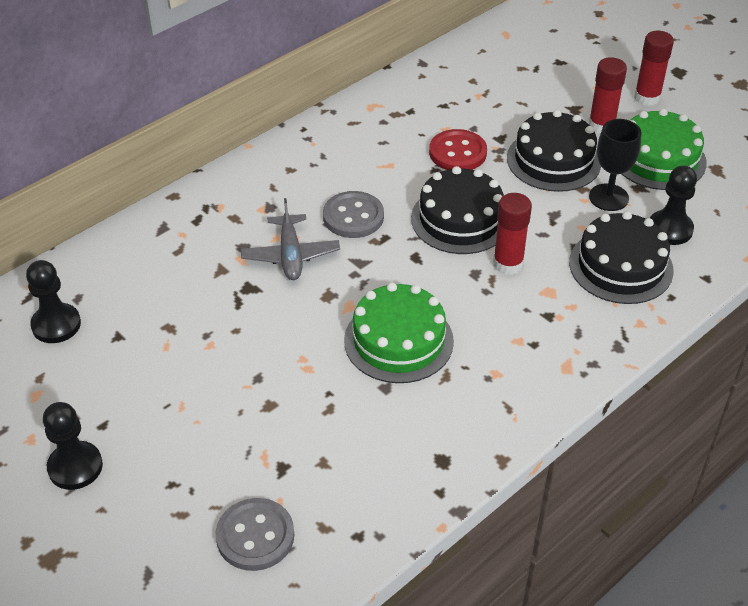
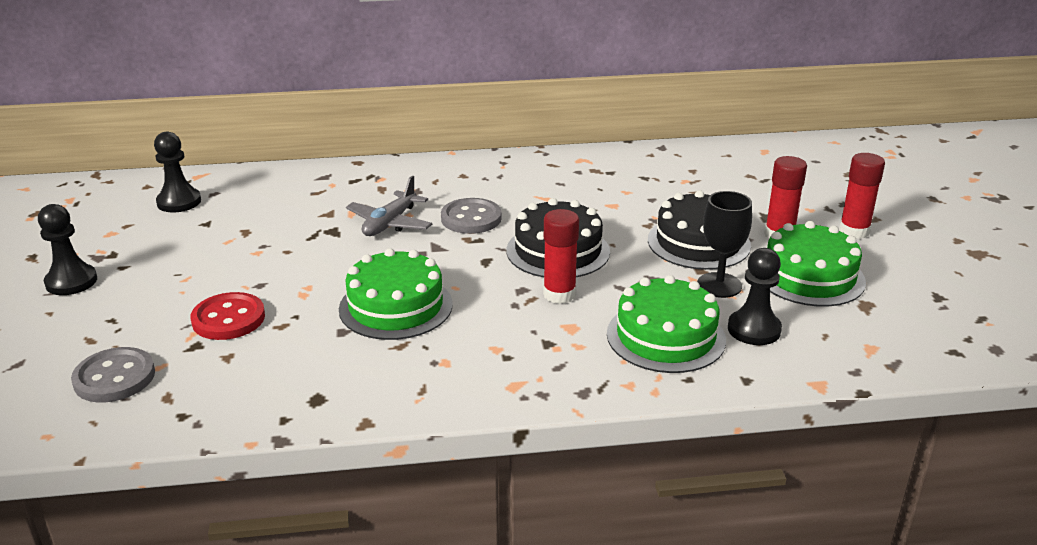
camera: 35 degrees right, 15 degrees down
red button [429,129,487,170] -> red button moved to [191,292,265,340]
black cake [569,211,674,304] -> green cake [607,275,726,373]

